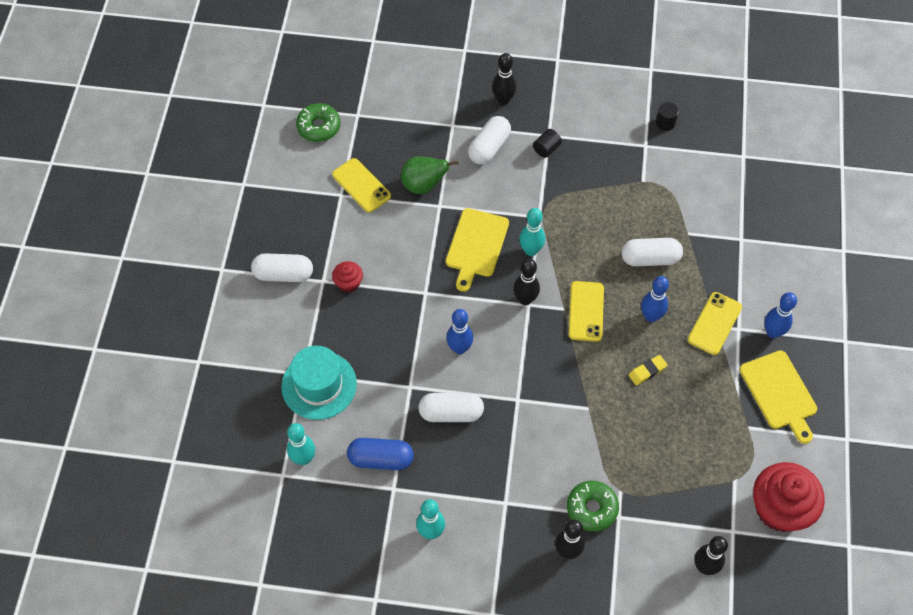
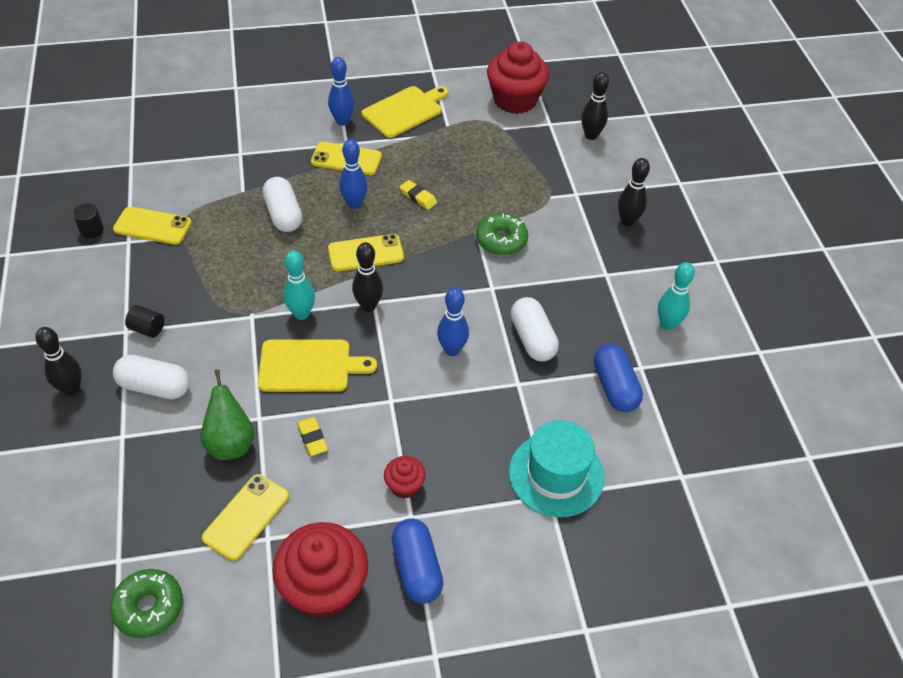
camera: 110 degrees left, 10 degrees down
white capsule [251,253,313,282] -> blue capsule [392,518,444,604]
turquoise bowling pin [287,423,315,465] -> none
green donut [567,481,619,532] -> green donut moved to [476,213,528,255]
none -> yellow phone [113,207,192,245]
none -> red cupcake [273,522,368,618]
none -> yellow eraser [297,417,328,456]

